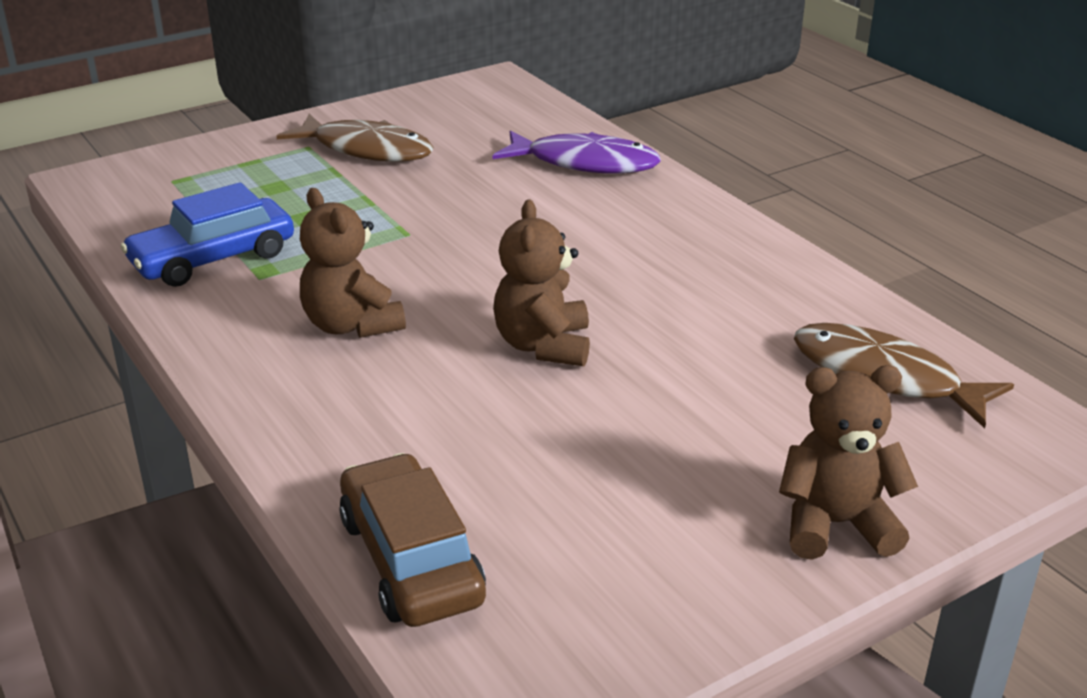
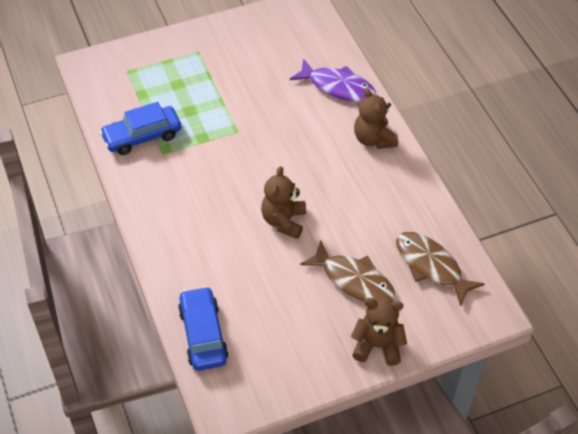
camera: 10 degrees right, 20 degrees up
brown fish [276,114,434,162] -> brown fish moved to [300,240,395,301]
brown teddy bear [300,188,406,338] -> brown teddy bear moved to [354,88,398,149]
brown car [339,453,486,627] -> blue car [178,286,228,371]

